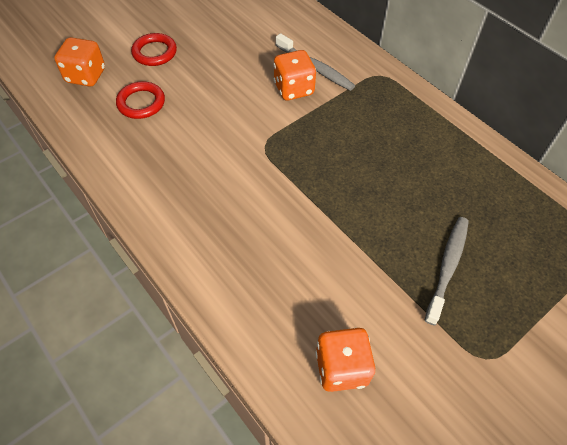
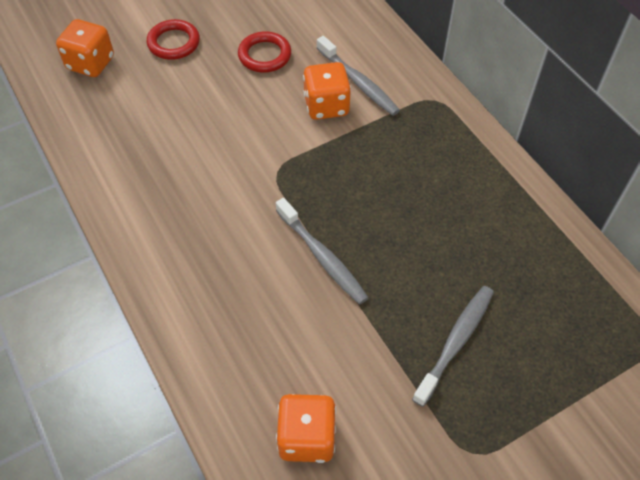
camera: 10 degrees right, 0 degrees up
red ring [116,81,165,119] -> red ring moved to [238,31,291,72]
none -> grey toothbrush [276,198,369,305]

